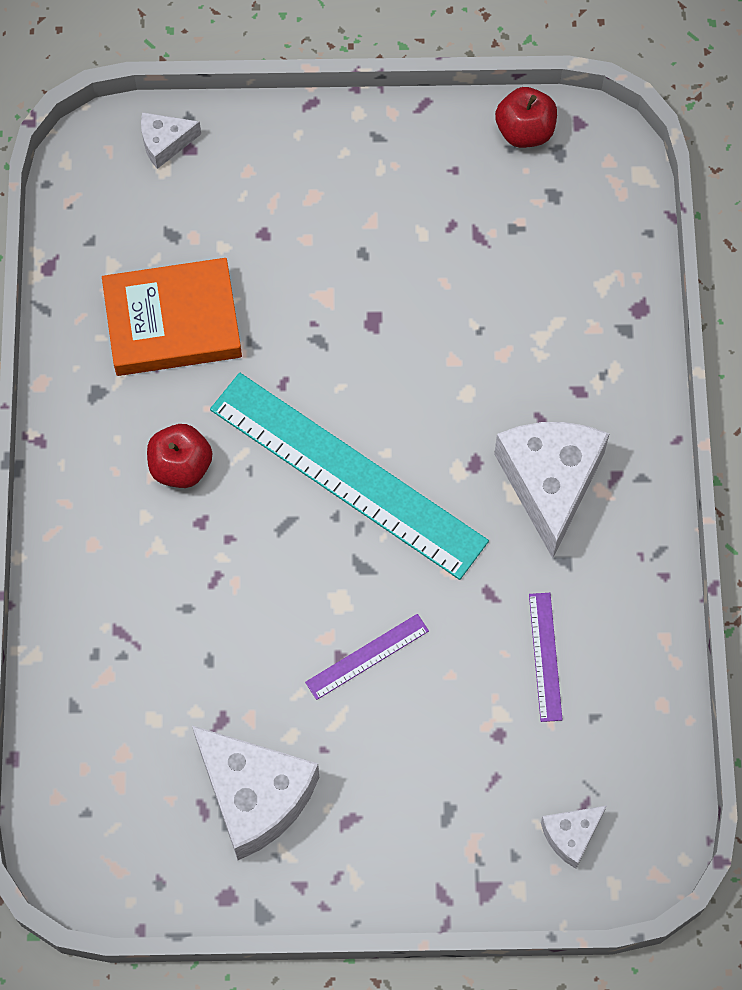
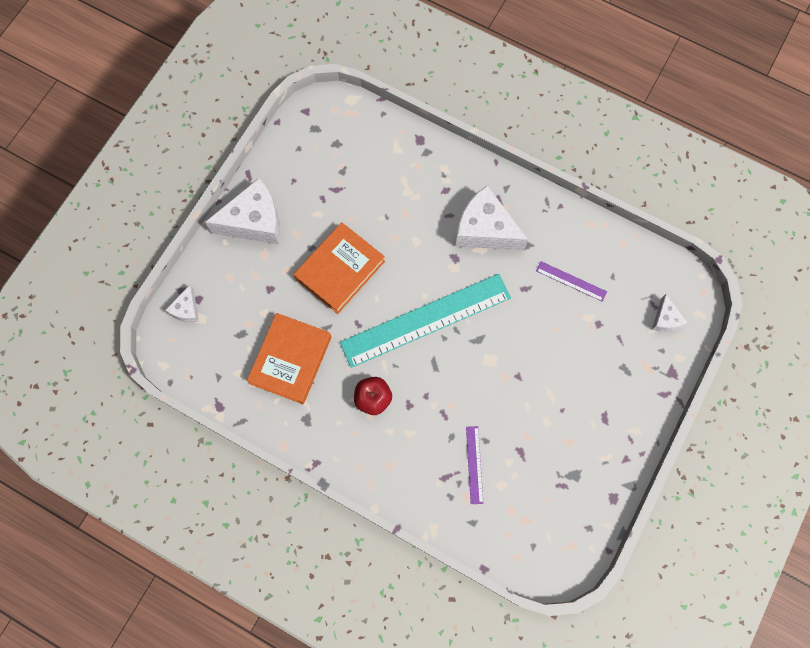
camera: 60 degrees left, 5 degrees up
white cheese [192,726,319,860] -> white cheese moved to [205,178,280,244]
purple ruler [305,614,429,700] -> purple ruler moved to [466,426,483,504]
red apple [495,87,557,148] -> none
none -> orange book [294,222,385,314]

